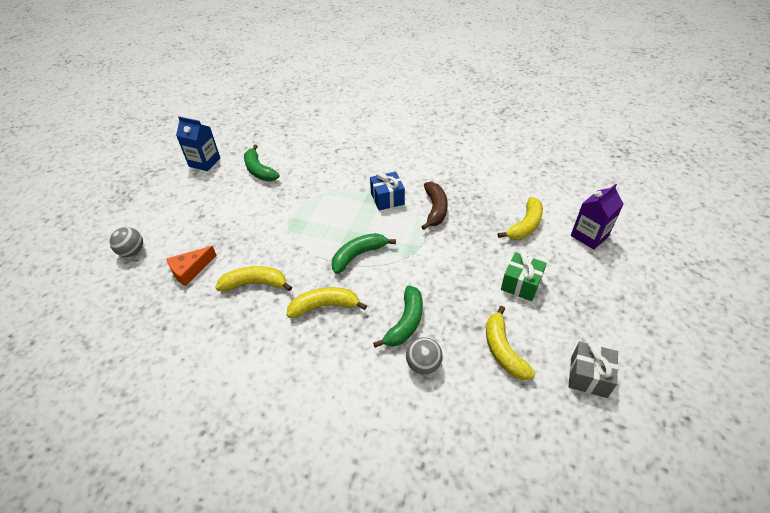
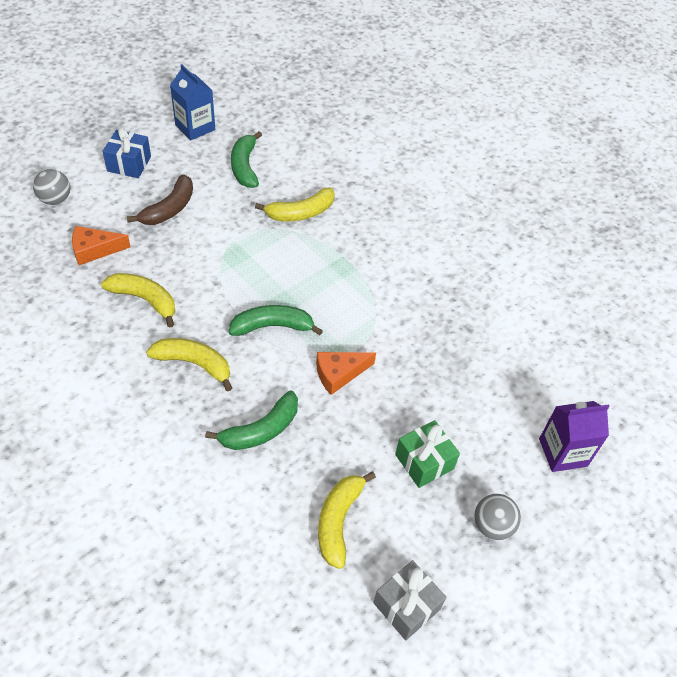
camera: 25 degrees right, 5 degrees up
blue gift [370,171,405,211] -> blue gift moved to [103,127,151,178]
grey ball [406,337,443,375] -> grey ball moved to [474,494,521,540]
brown banana [421,182,448,230] -> brown banana moved to [127,174,193,225]
yellow banana [498,197,543,239] -> yellow banana moved to [255,187,335,221]
none -> orange cheese [316,352,376,395]

